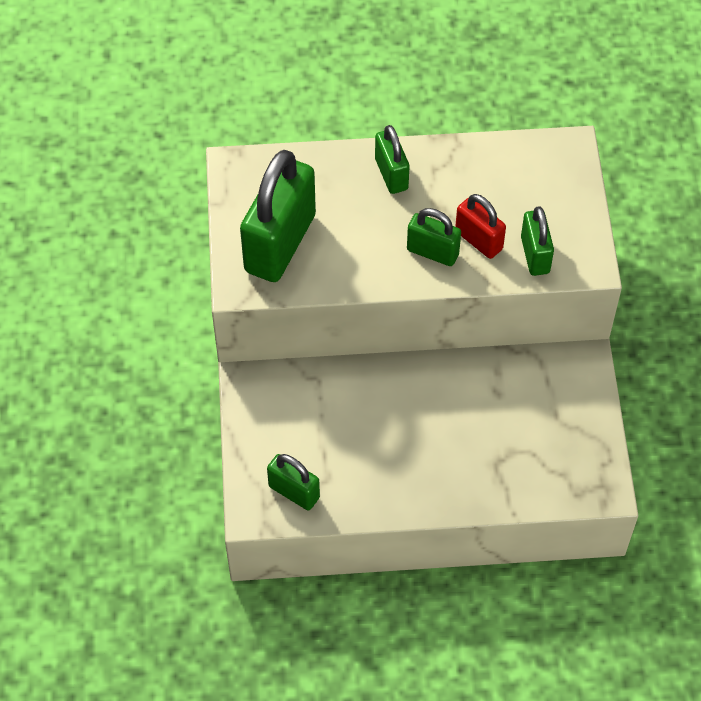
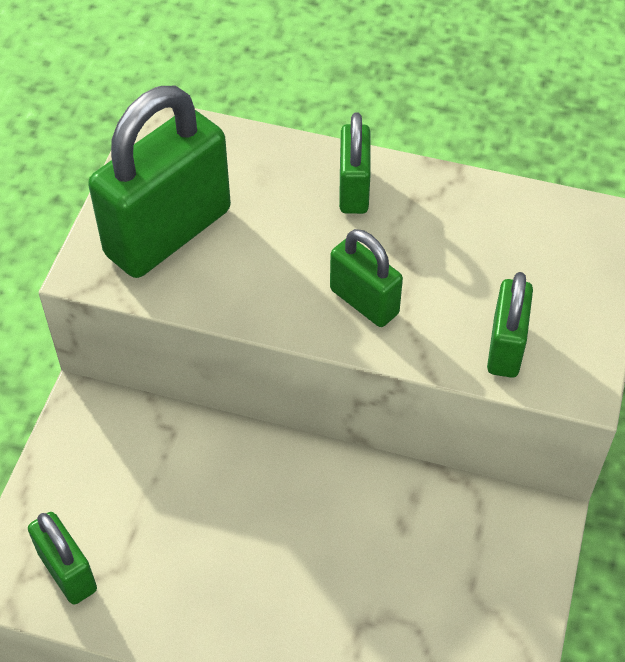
camera: 20 degrees right, 5 degrees down
red padlock [455,194,506,259] -> none

